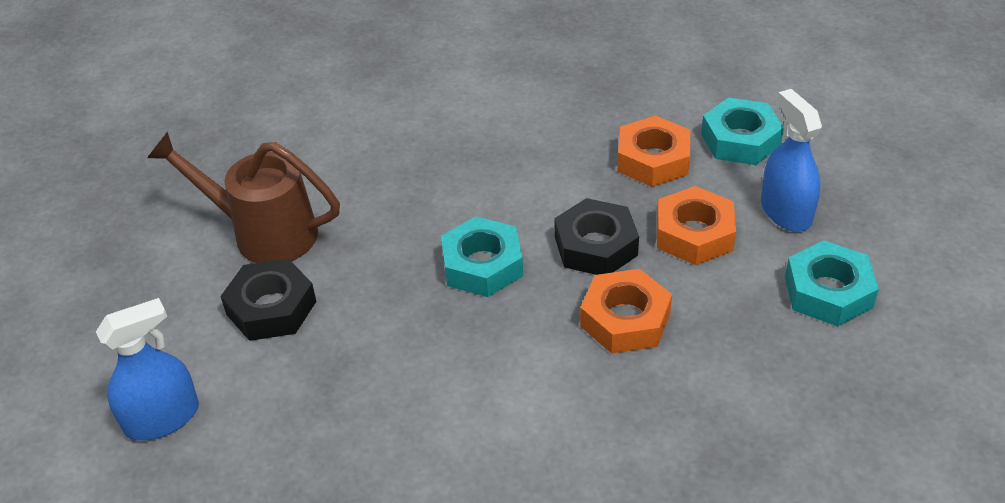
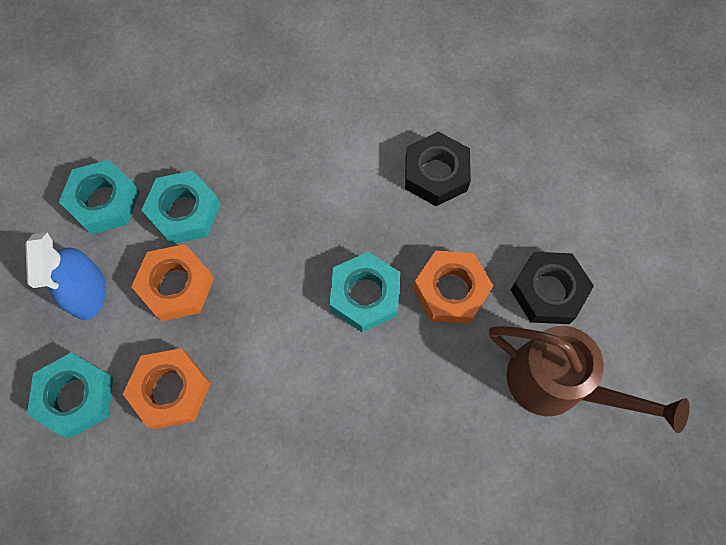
camera: 170 degrees left, 25 degrees up
blue spray bottle [96,298,199,441] -> none
black nut [555,198,639,275] -> black nut moved to [405,132,471,206]
orange nut [580,269,672,353] -> orange nut moved to [413,251,493,324]
none -> turquoise nut [141,171,220,244]

